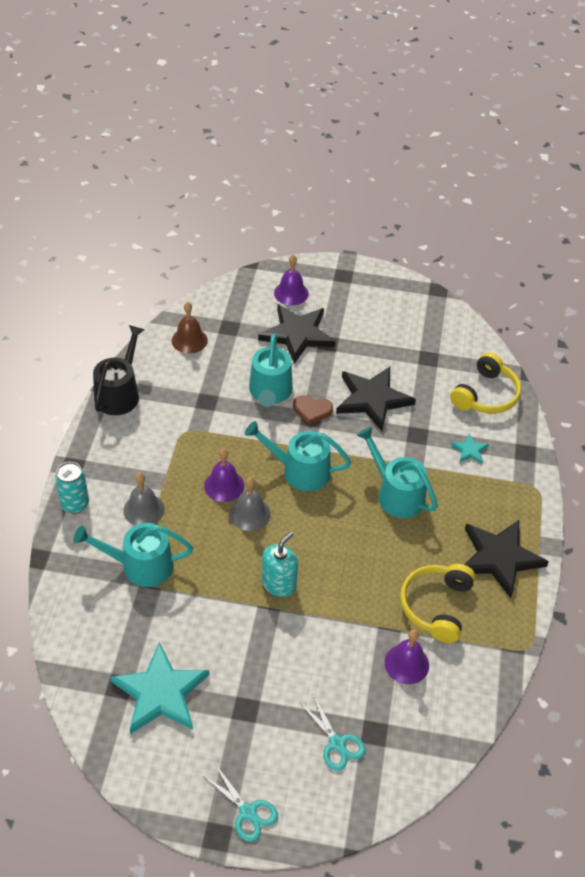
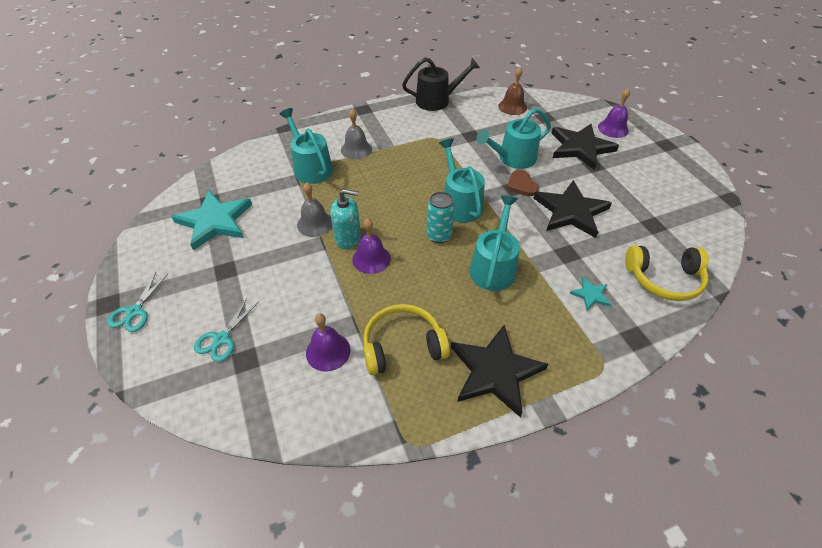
camera: 60 degrees right, 0 degrees up
turquoise can [55,462,89,514] -> turquoise can moved to [426,192,455,243]
purple bell [204,448,244,502] -> purple bell moved to [352,218,391,274]
grey bell [230,477,271,531] -> grey bell moved to [297,183,333,237]

